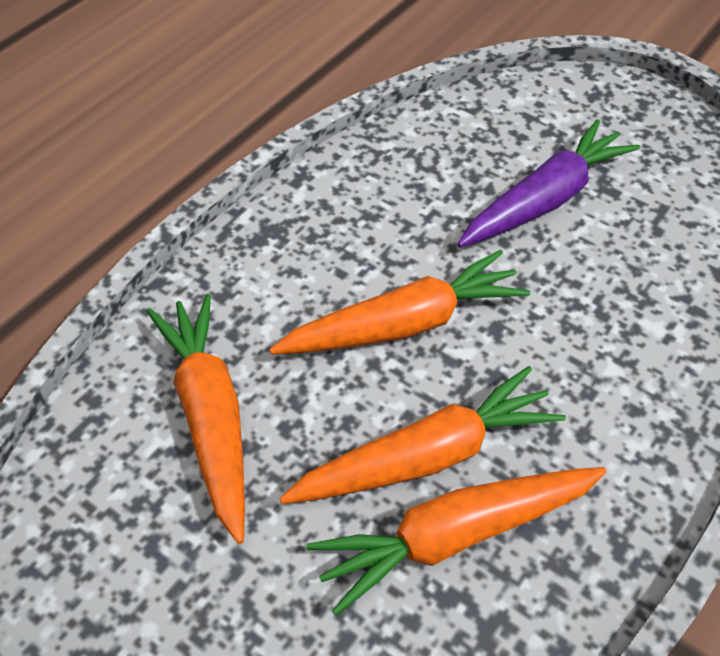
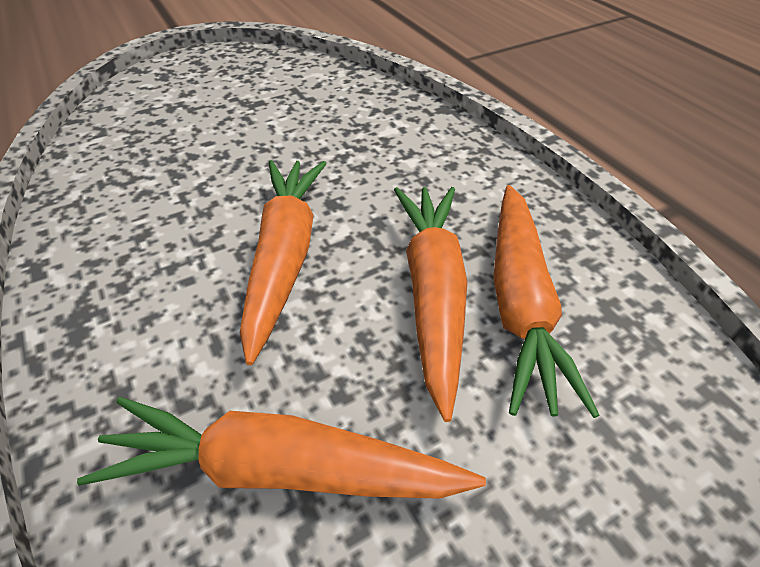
camera: 65 degrees left, 5 degrees down
purple carrot [457,119,640,248] -> none

